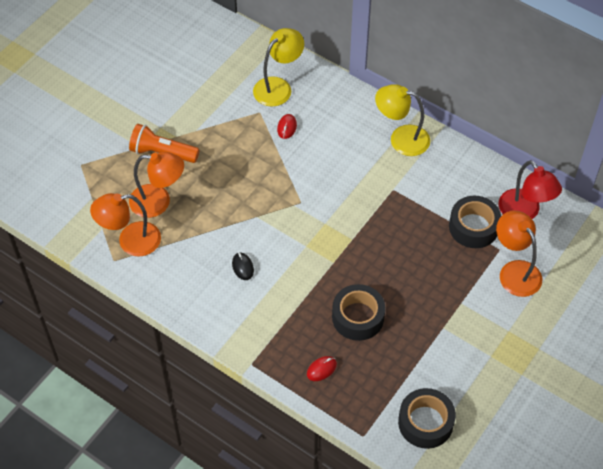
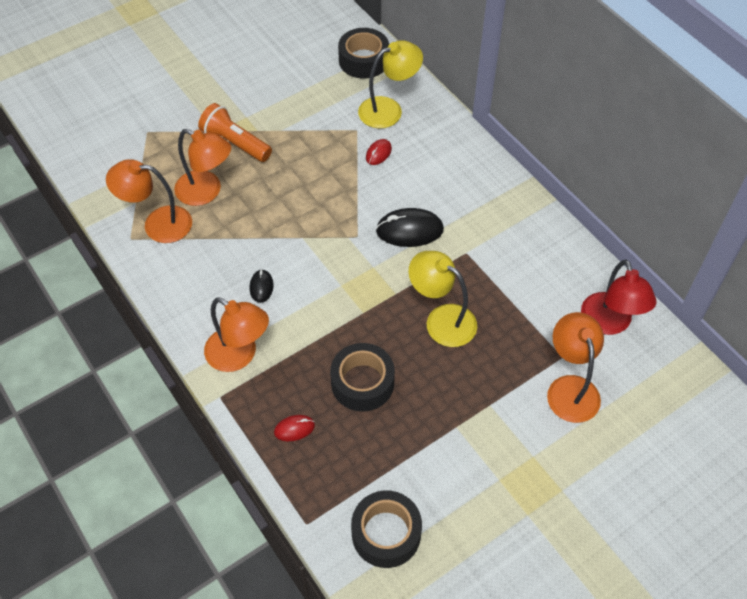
camera: 20 degrees right, 0 degrees up
yellow lamp [375,84,430,156] -> yellow lamp moved to [409,251,477,347]
black tape [449,196,501,248] -> black tape moved to [338,28,389,79]
none -> orange lamp [204,297,269,372]
none -> black mouse [376,208,444,247]

